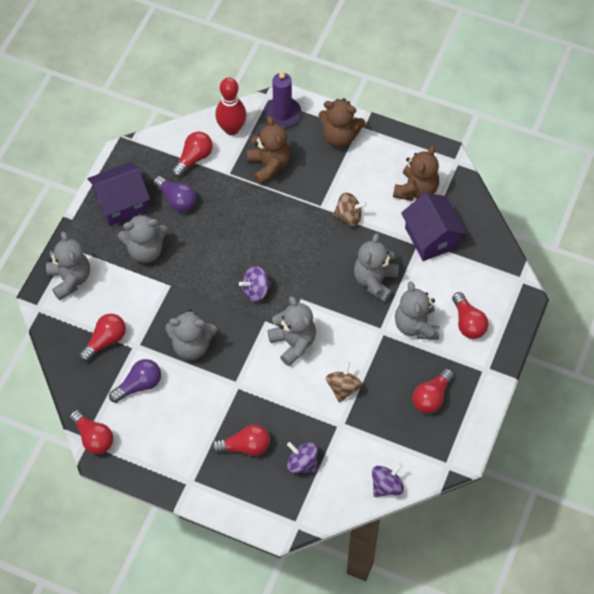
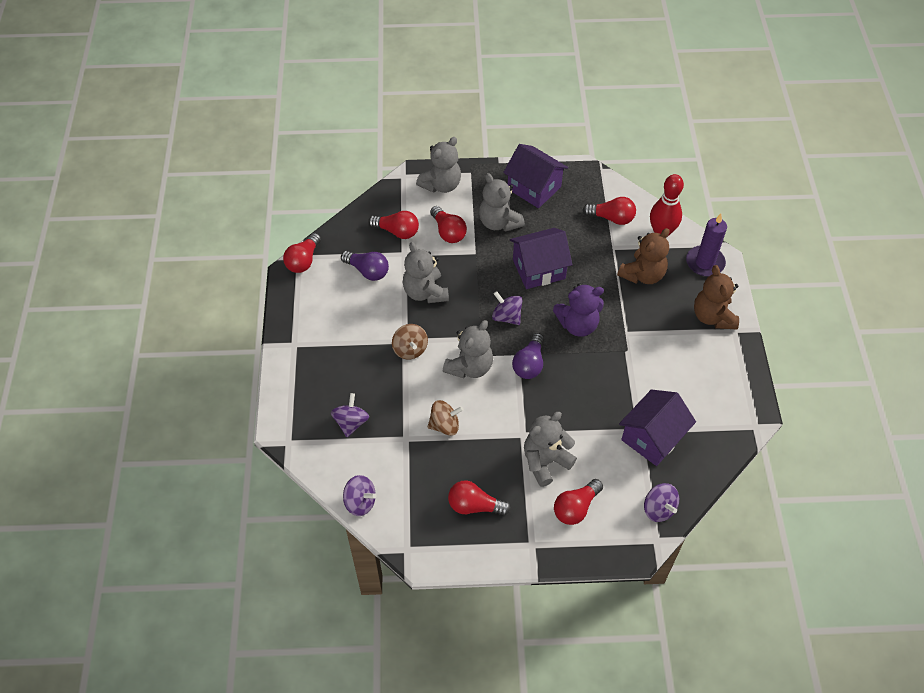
camera: 65 degrees right, 5 degrees down
purple light bulb [153,176,196,212] -> purple light bulb moved to [512,333,544,379]
red light bulb [211,424,270,456] -> red light bulb moved to [430,206,467,243]
brown spinning top [333,192,367,226] -> brown spinning top moved to [392,324,428,359]
grey teddy bear [354,233,399,302] -> none
brown teddy bear [393,146,439,201] -> none
none -> purple house [510,228,573,289]
none -> purple teddy bear [553,283,604,337]
none -> purple spinning top [644,483,679,522]

